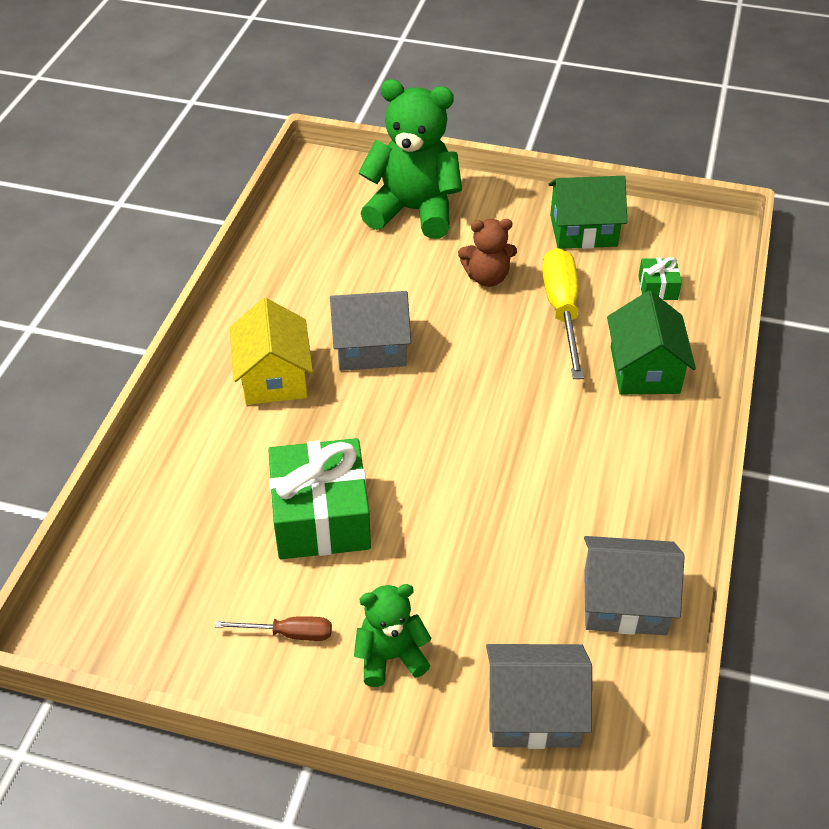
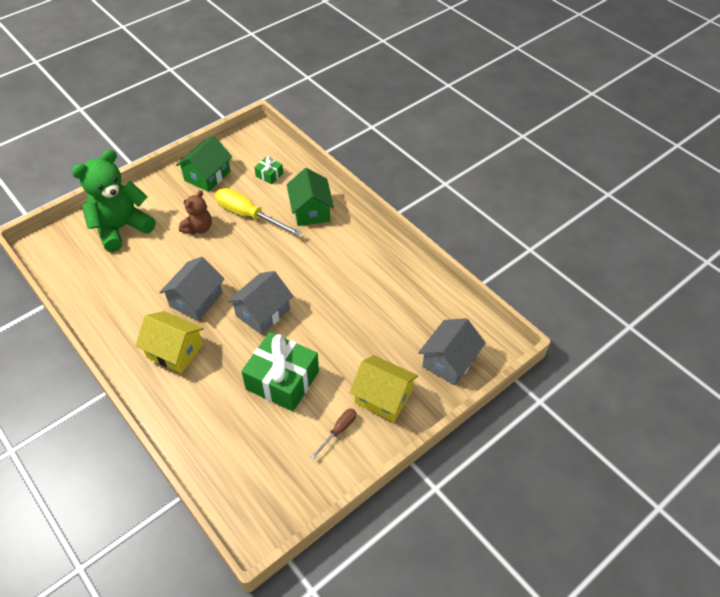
camera: 55 degrees left, 5 degrees up
green teddy bear [354,584,432,687] -> yellow house [350,355,418,422]
grey house [584,536,684,635] -> grey house moved to [228,271,293,335]
green house [607,291,696,395] -> green house turned 45 degrees clockwise [287,168,334,226]

